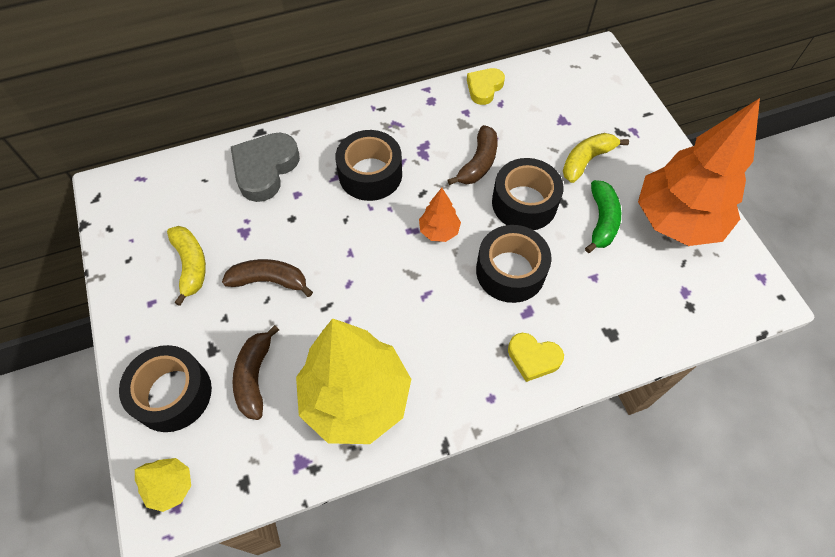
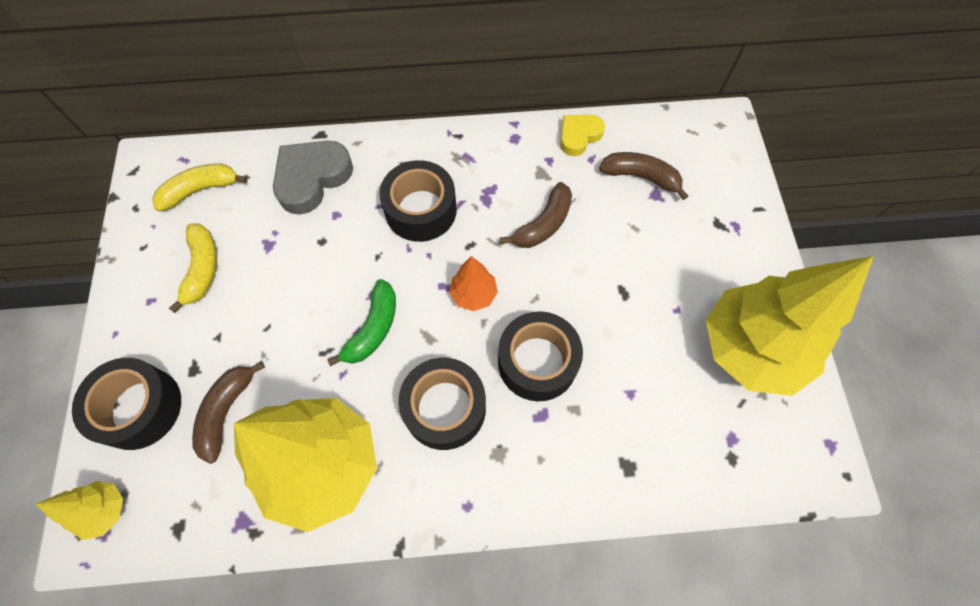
camera: 15 degrees right, 5 degrees up
brown banana [222,259,313,297] -> brown banana moved to [599,152,688,200]
black tape [492,158,564,230] -> black tape moved to [398,358,486,450]
yellow heart [508,333,564,382] -> none
yellow banana [563,133,629,183] -> yellow banana moved to [152,164,248,212]
green banana [585,180,621,253] -> green banana moved to [327,279,396,366]
orange tree [638,98,760,246] -> yellow tree [706,256,874,396]

